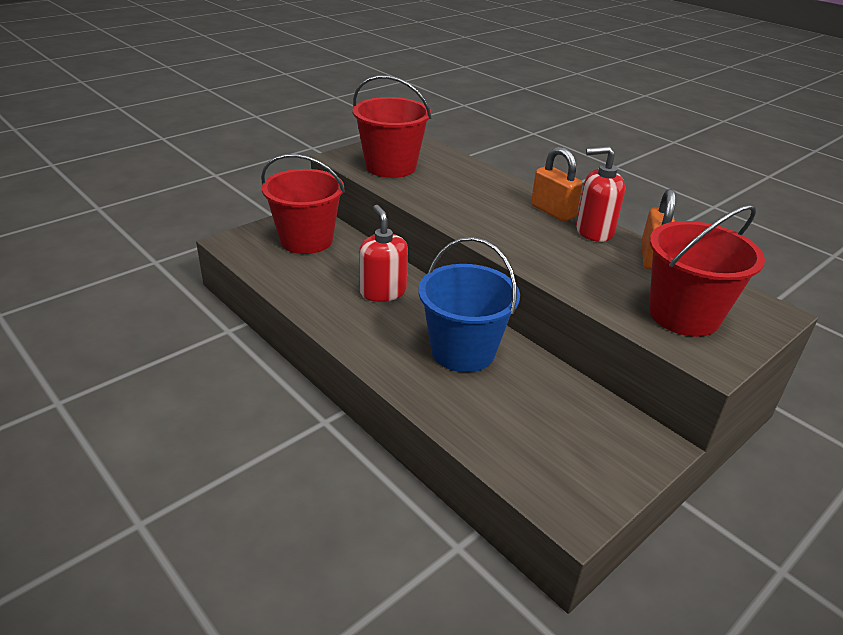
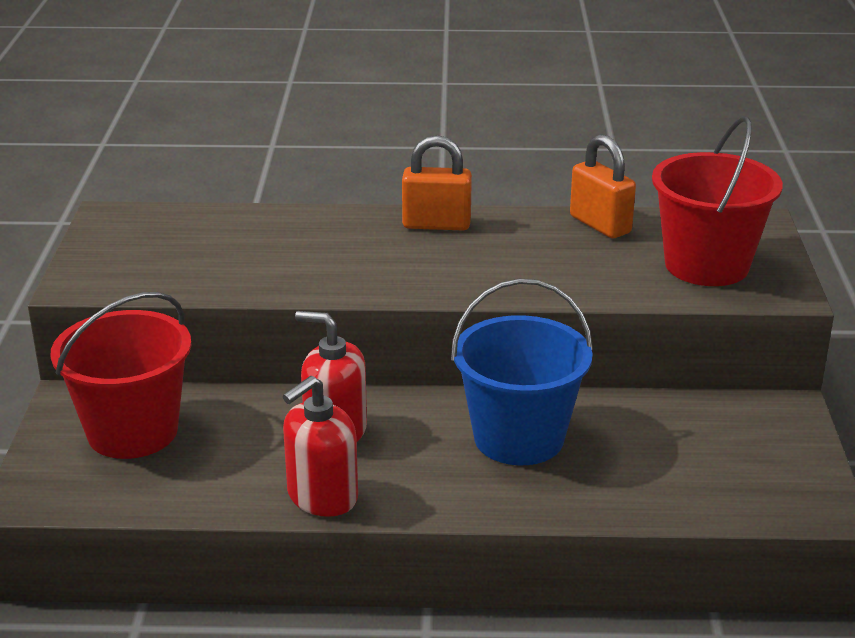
camera: 45 degrees left, 5 degrees down
red bucket [352,75,432,178] -> none
red soap dispenser [576,146,625,242] -> red soap dispenser moved to [283,376,358,517]

